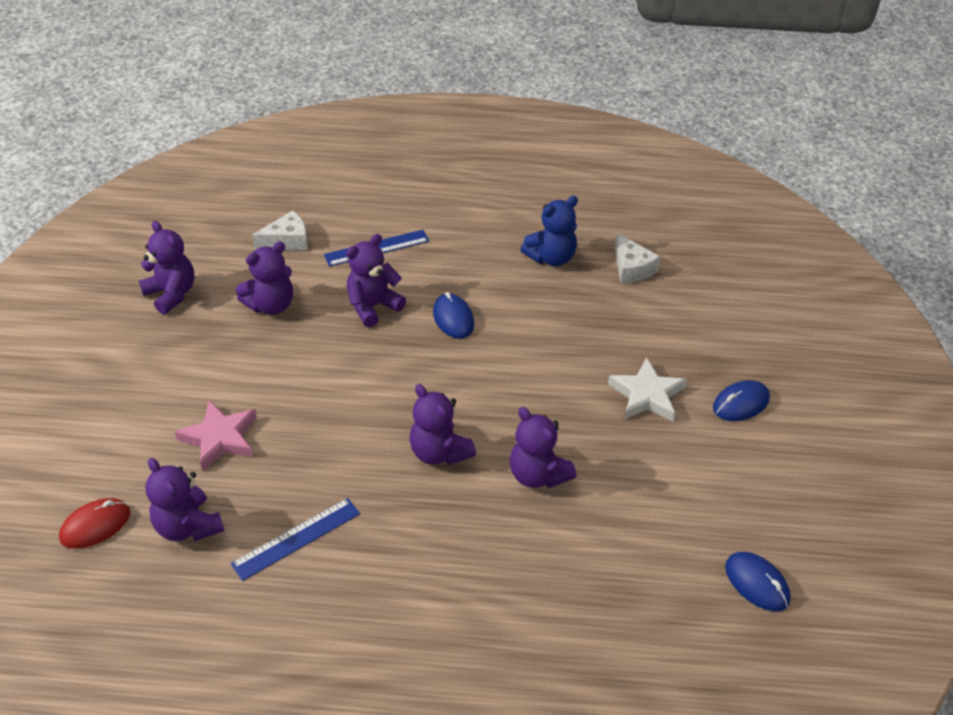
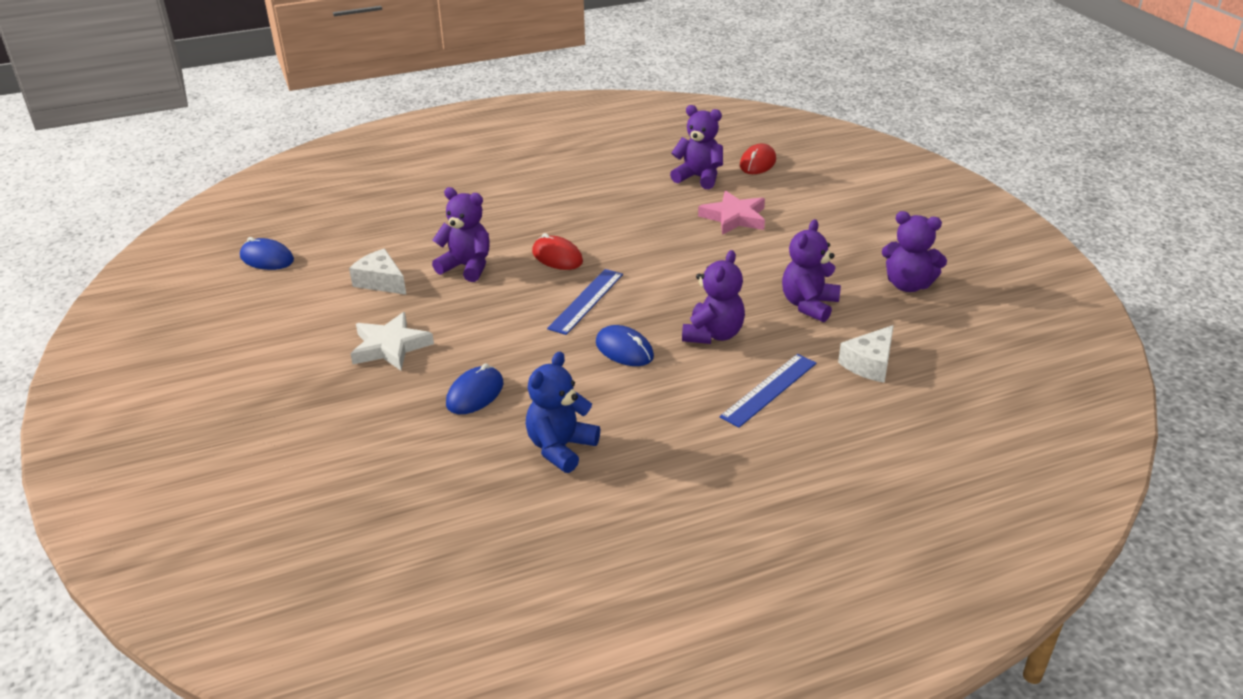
camera: 155 degrees right, 10 degrees down
blue ruler [231,498,360,581] -> blue ruler moved to [547,269,623,335]
purple teddy bear [409,384,476,465] -> red mouse [532,233,583,270]
white cheese [615,233,660,284] -> white cheese moved to [349,249,406,295]
blue mouse [713,380,770,421] -> blue mouse moved to [446,363,503,414]

